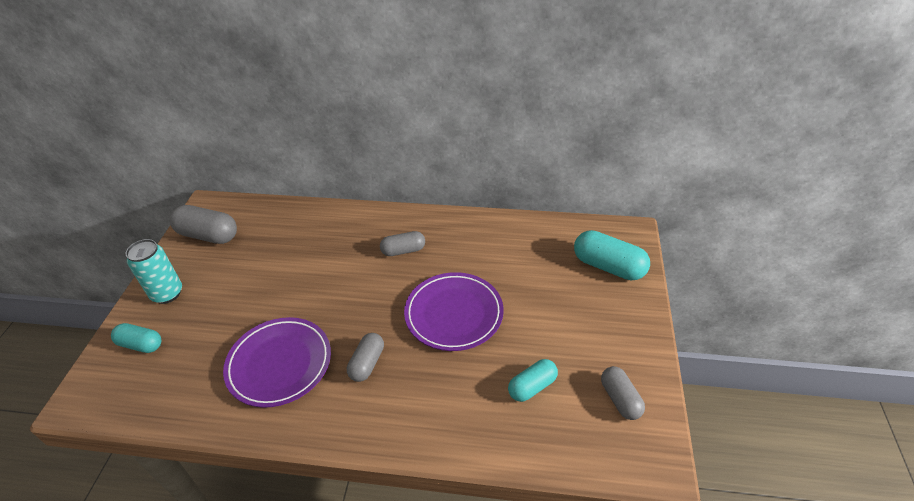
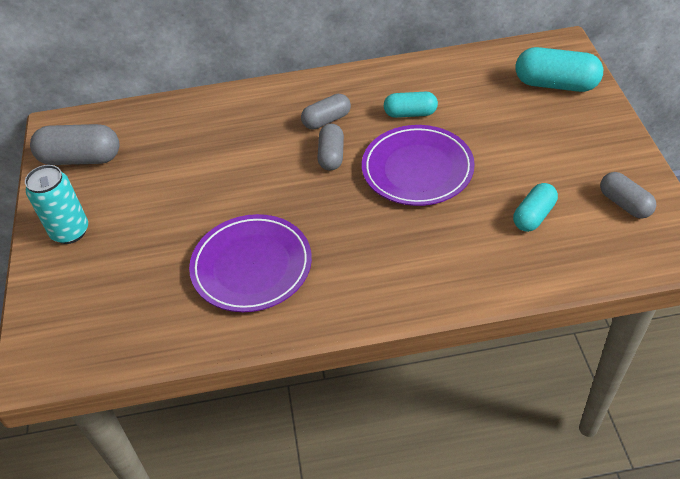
camera: 15 degrees left, 5 degrees up
turquoise capsule [111,323,161,353] -> turquoise capsule moved to [384,92,438,118]
grey capsule [347,333,384,382] -> grey capsule moved to [317,124,344,171]

